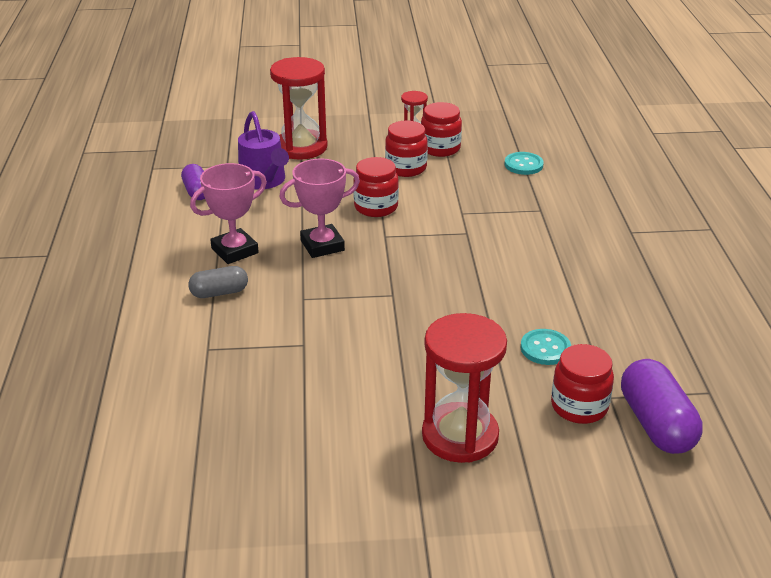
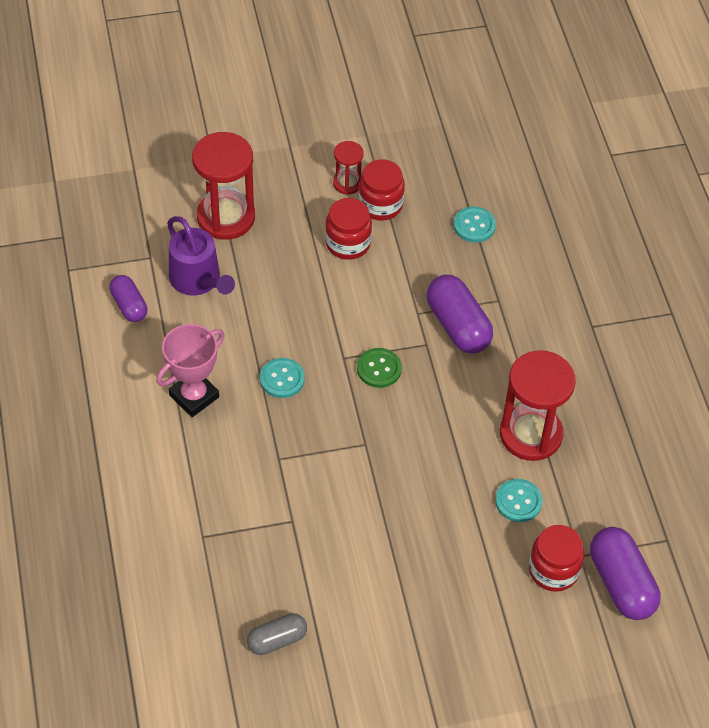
camera: 10 degrees left, 20 degrees up
grey capsule [188,266,248,298] -> grey capsule moved to [247,613,307,655]
pink trophy [279,159,360,258] -> turquoise button [260,358,305,398]
red jar [353,157,399,217] -> none
red hourglass [422,313,507,463] -> red hourglass moved to [500,350,576,461]
none -> green button [357,348,402,388]
none -> purple capsule [427,275,493,354]

